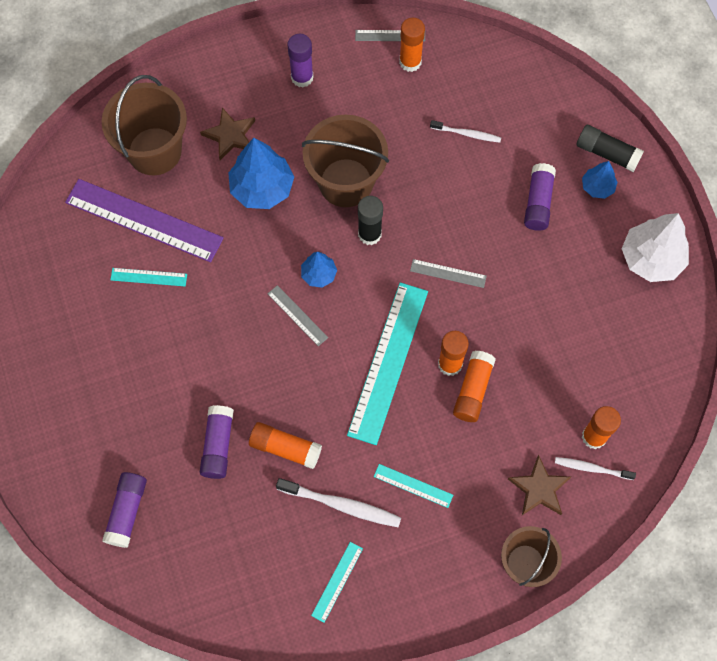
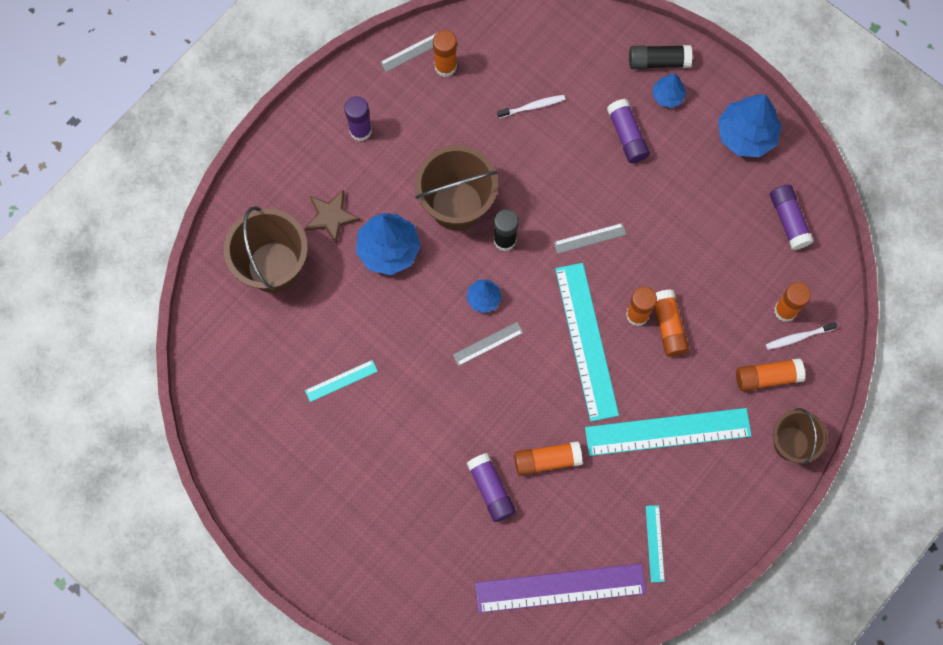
camera: 30 degrees left, 5 degrees up
purple ruler [65,179,224,262] -> purple ruler moved to [475,564,646,613]
purple glue stick [102,472,147,548] -> purple glue stick moved to [770,185,814,250]
grey ruler [267,285,328,346] -> grey ruler turned 45 degrees counterclockwise [453,322,523,366]
white toothbrush [276,478,401,528] -> none
turquoise ruler [374,464,453,508] -> turquoise ruler [585,408,752,456], size x2.19
brown star [508,455,571,515] -> orange glue stick [736,358,805,391]
white tree [622,213,689,282] -> blue tree [718,95,782,157]

